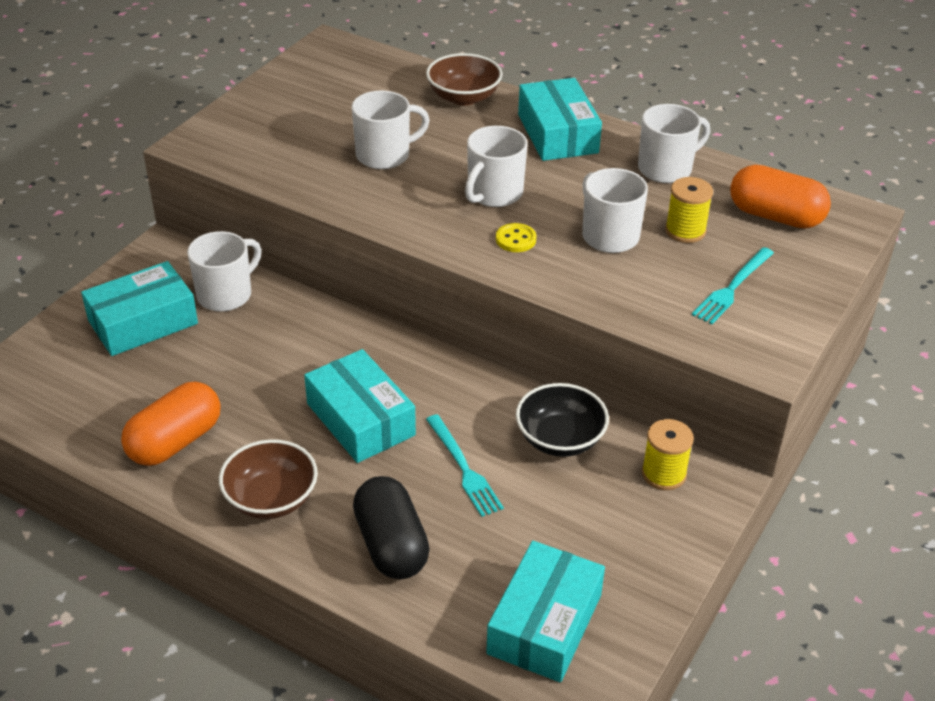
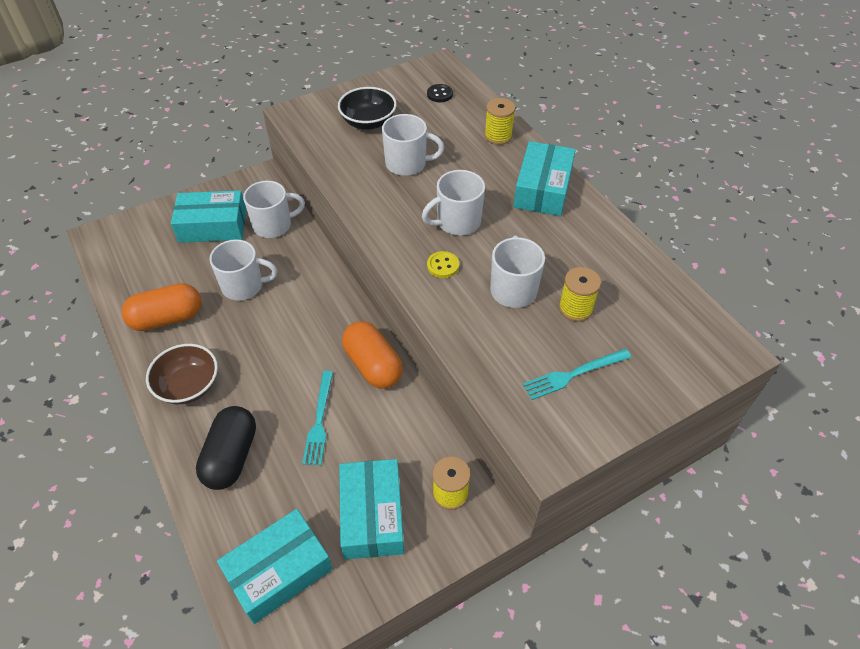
camera: 30 degrees right, 10 degrees up
turquoise box [304,349,416,463] -> turquoise box moved to [339,459,404,560]
brown bowl [426,53,503,106] -> yellow spool [484,98,516,145]
black bowl [516,383,609,457] -> black bowl moved to [338,87,397,130]
white mug [638,104,710,183] -> white mug moved to [210,239,278,301]
orange capsule [730,165,831,229] -> orange capsule moved to [342,321,403,389]
none -> black button [427,84,453,102]

